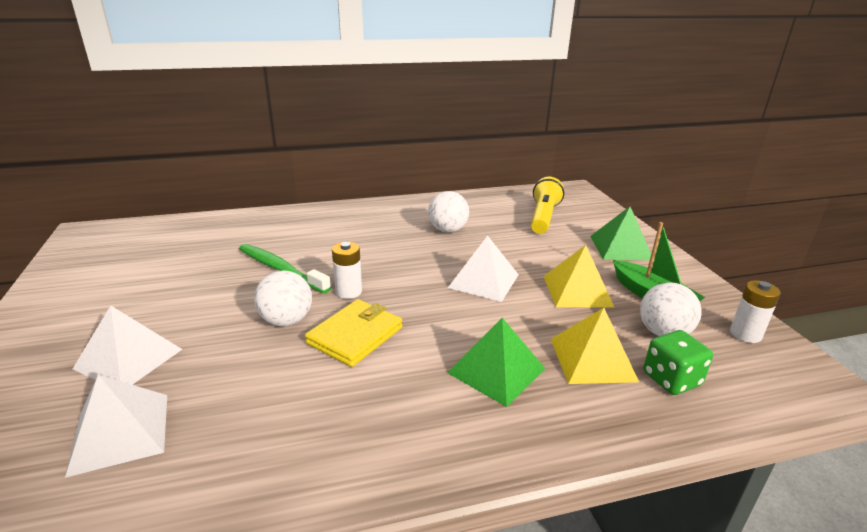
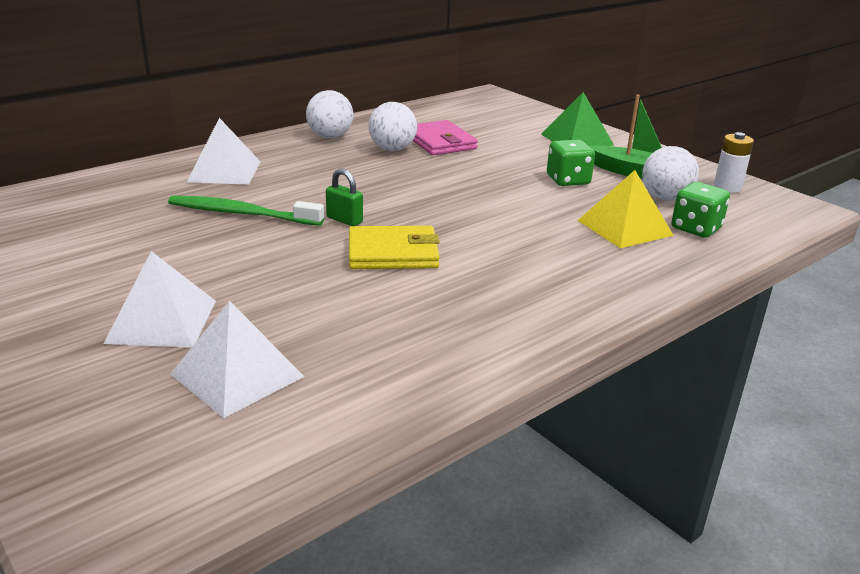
camera: 25 degrees left, 0 degrees up
white ball [254,271,312,326] -> white ball moved to [306,90,353,138]
yellow wallet [305,299,402,367] -> yellow wallet turned 75 degrees clockwise [349,226,440,269]
white battery [332,242,362,299] -> green padlock [326,168,363,226]
green pyramid [447,318,546,407] -> none
white pyramid [448,236,519,302] -> white pyramid moved to [186,118,261,184]
yellow flashlight [531,177,564,234] -> none
yellow pyramid [543,245,614,307] -> green dice [547,140,595,186]
none -> pink wallet [413,120,478,155]

